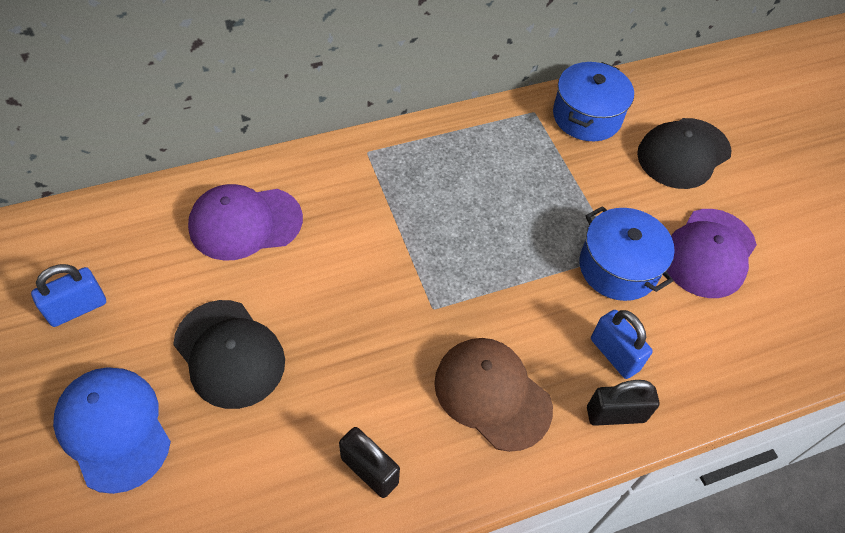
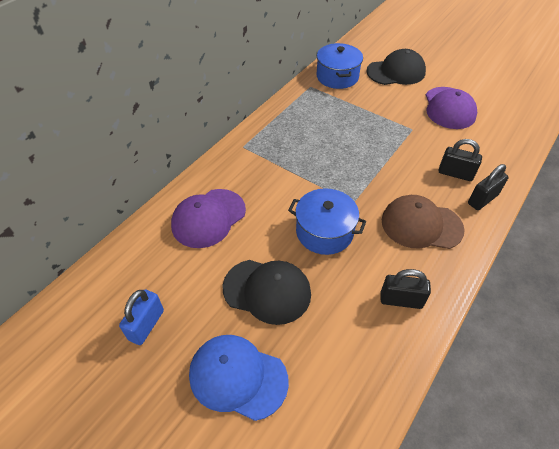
camera: 30 degrees left, 5 degrees down
blue pot [579,206,675,301] -> blue pot moved to [288,188,366,255]
blue padlock [591,310,653,379] -> black padlock [439,139,482,181]
black cap [637,118,732,189] -> black cap turned 120 degrees counterclockwise [366,49,426,85]

